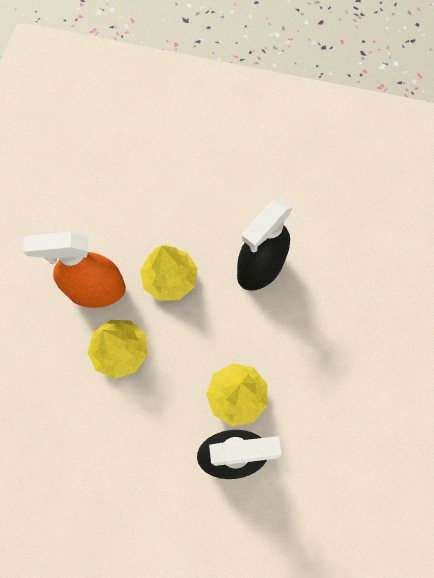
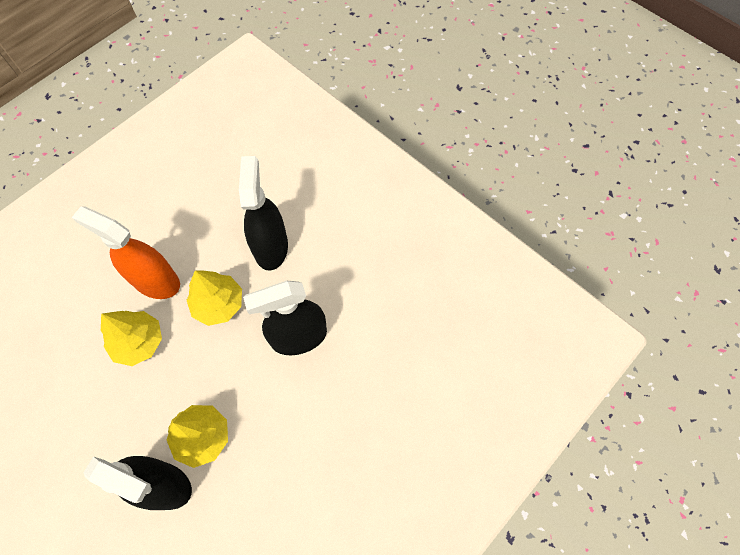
camera: 30 degrees right, 5 degrees down
none -> black spray bottle [239,156,288,270]

